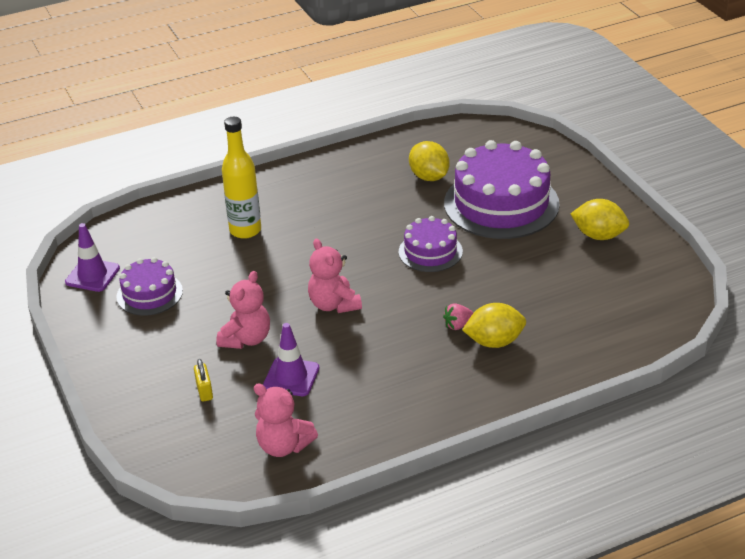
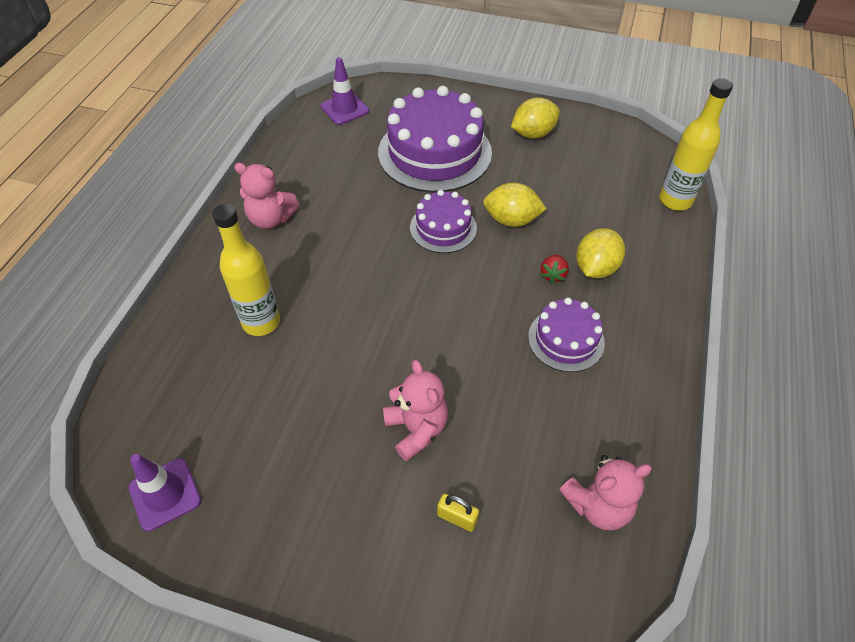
camera: 50 degrees left, 15 degrees up
purple cake [116,257,183,316] -> purple cake moved to [528,297,605,372]
purple traffic cone [263,323,319,396] -> purple traffic cone moved to [320,57,369,125]
pink teddy bear [308,238,362,313] -> pink teddy bear moved to [234,163,300,229]
yellow lemon [409,141,450,181] -> yellow lemon moved to [483,183,547,227]
pink strawberry [443,303,473,330] -> red strawberry [541,255,569,284]
none -> yellow bottle [659,78,733,210]

